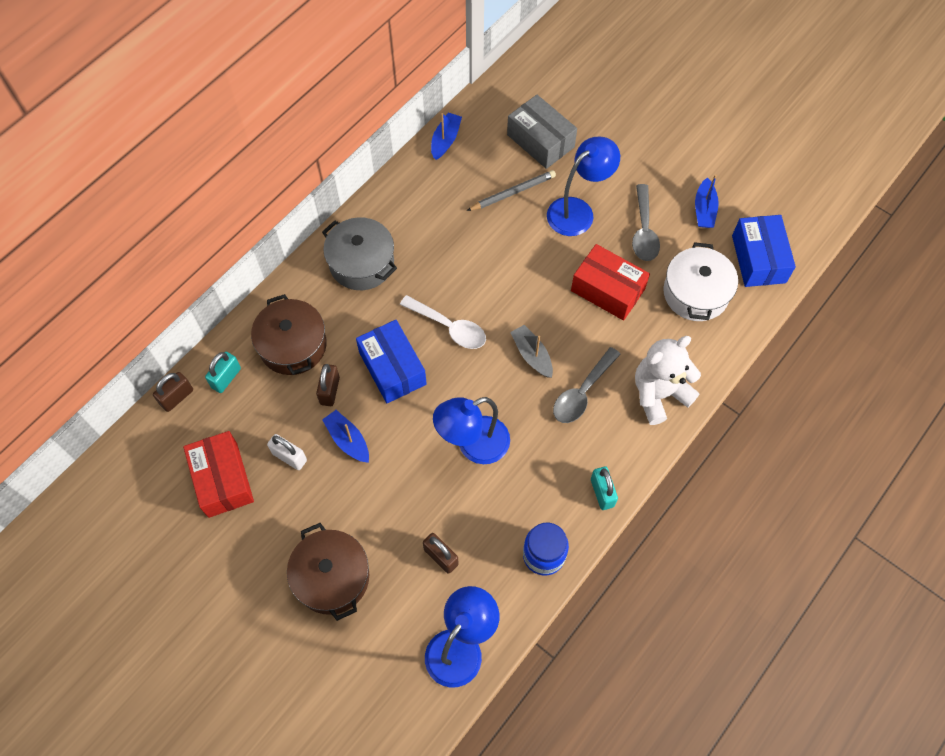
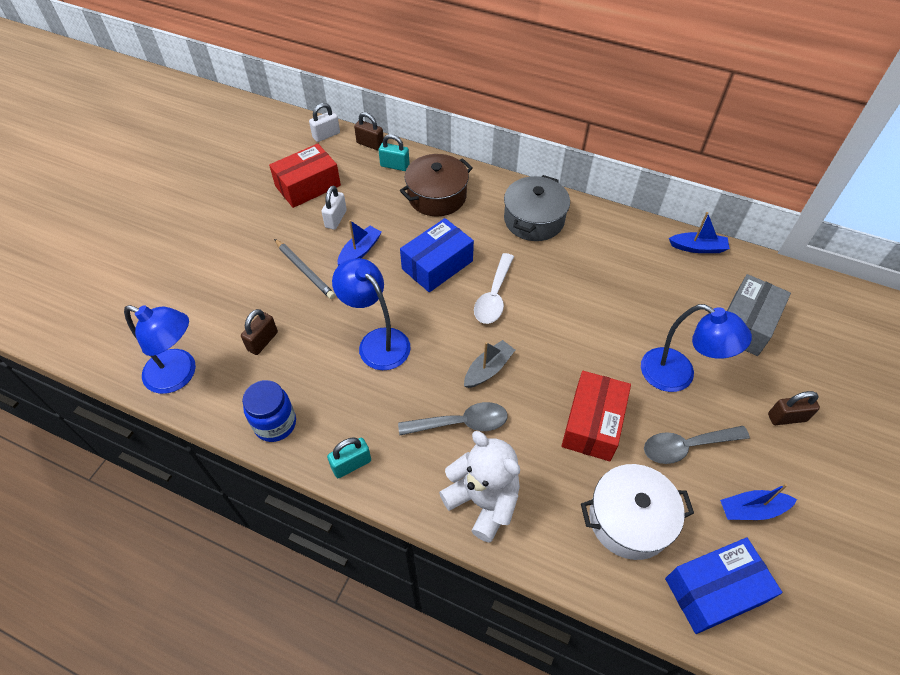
camera: 75 degrees right, 10 degrees down
brown pot [287,523,369,621] -> none
brown padlock [316,364,340,406] -> brown padlock moved to [768,391,820,425]
grey pencil [467,170,556,211] -> grey pencil moved to [274,239,335,299]
grey spoon [553,347,621,423] -> grey spoon turned 150 degrees clockwise [398,402,508,435]
none -> white padlock [309,103,340,142]

